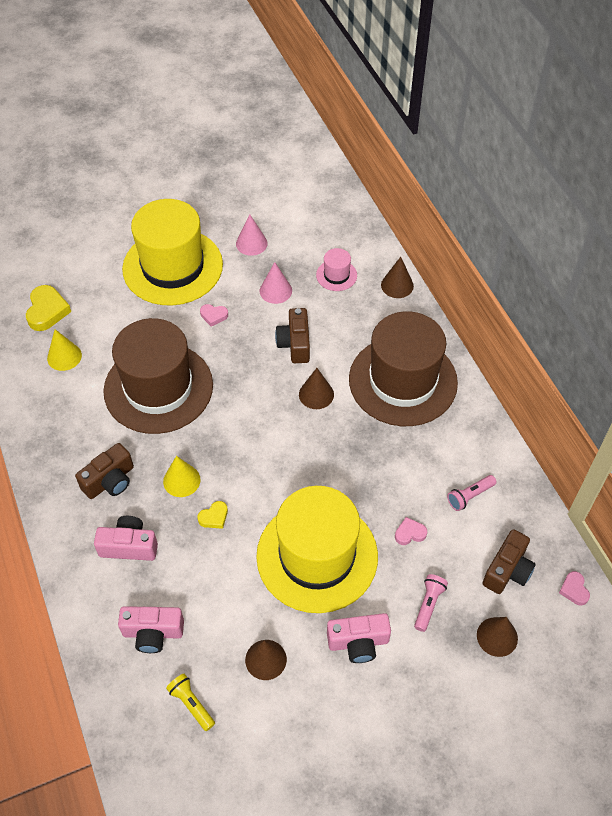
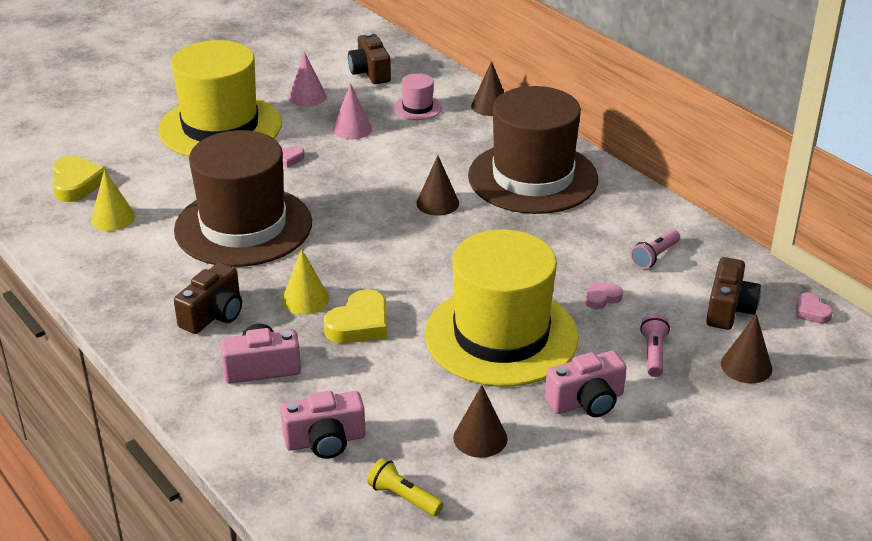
camera: 15 degrees left, 20 degrees down
yellow heart [198,501,228,529] -> yellow heart [324,289,387,344], size x1.79
brown camera [275,308,310,363] -> brown camera moved to [348,33,391,84]

